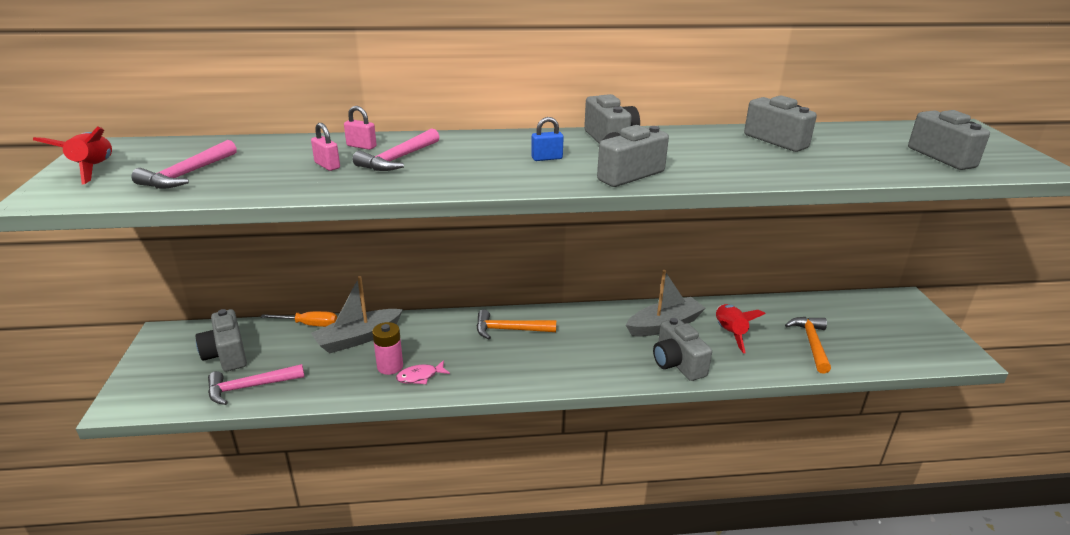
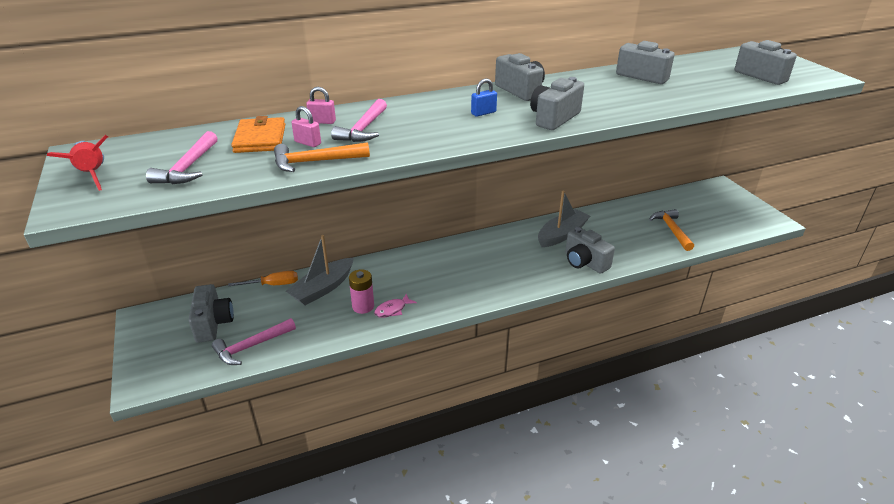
camera: 15 degrees left, 5 degrees up
grey camera [195,309,247,371] -> grey camera turned 150 degrees counterclockwise [188,284,234,343]
orange hammer [476,310,556,339] -> orange hammer moved to [274,142,370,172]
red rocket [716,304,765,354] -> none
none -> orange wallet [231,116,285,153]

